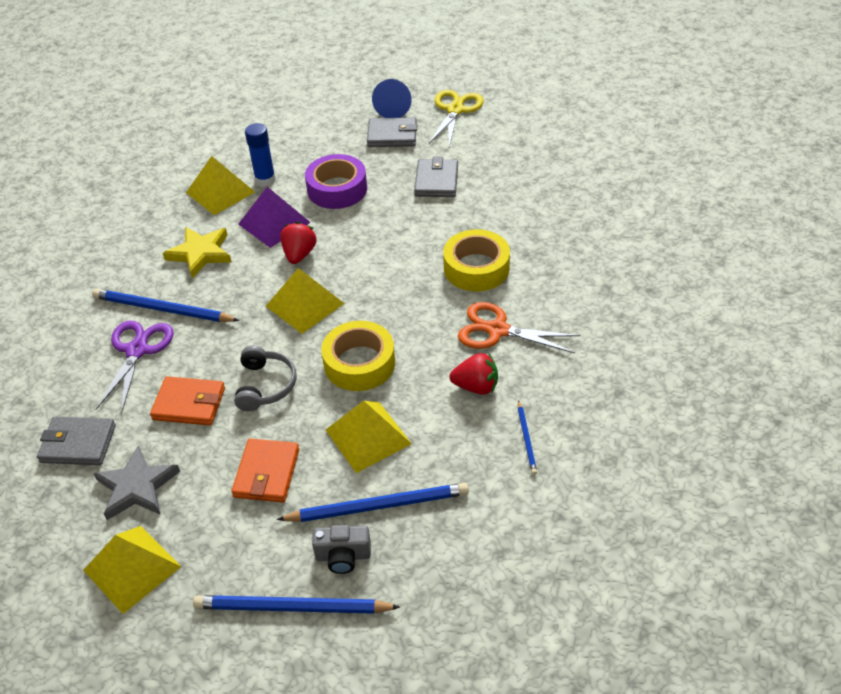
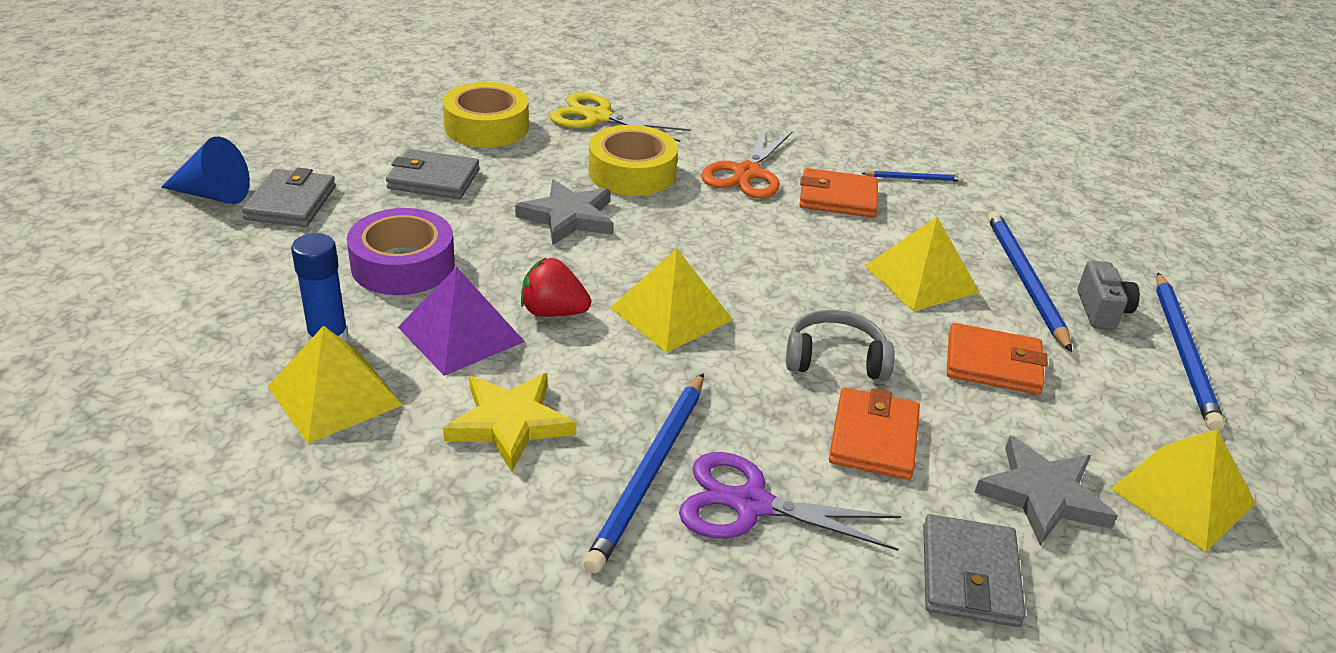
camera: 90 degrees left, 10 degrees down
yellow tape [321,321,395,391] -> yellow tape moved to [443,82,529,148]
yellow scissors [429,90,484,146] -> yellow scissors moved to [550,92,691,142]
red strawberry [449,353,498,395] -> orange wallet [800,168,878,218]
none -> grey star [515,179,613,246]

